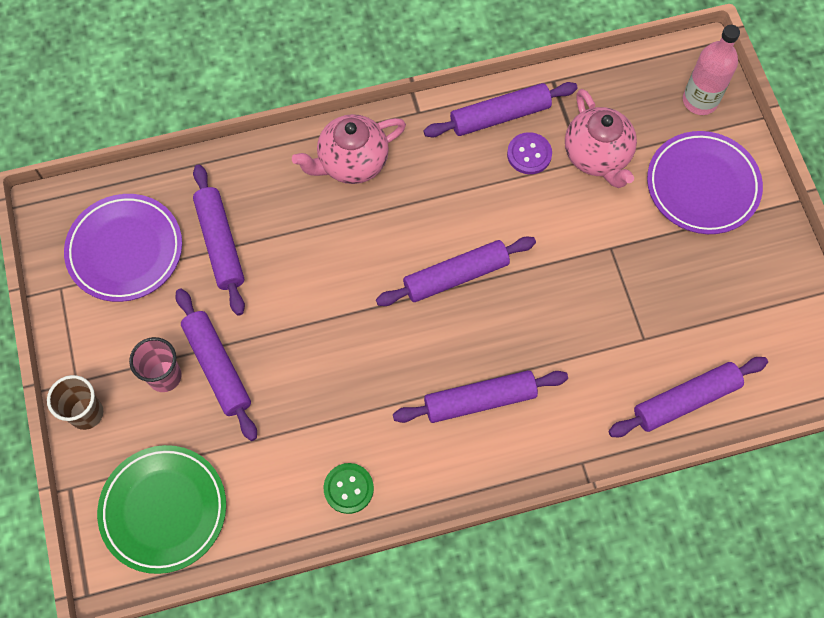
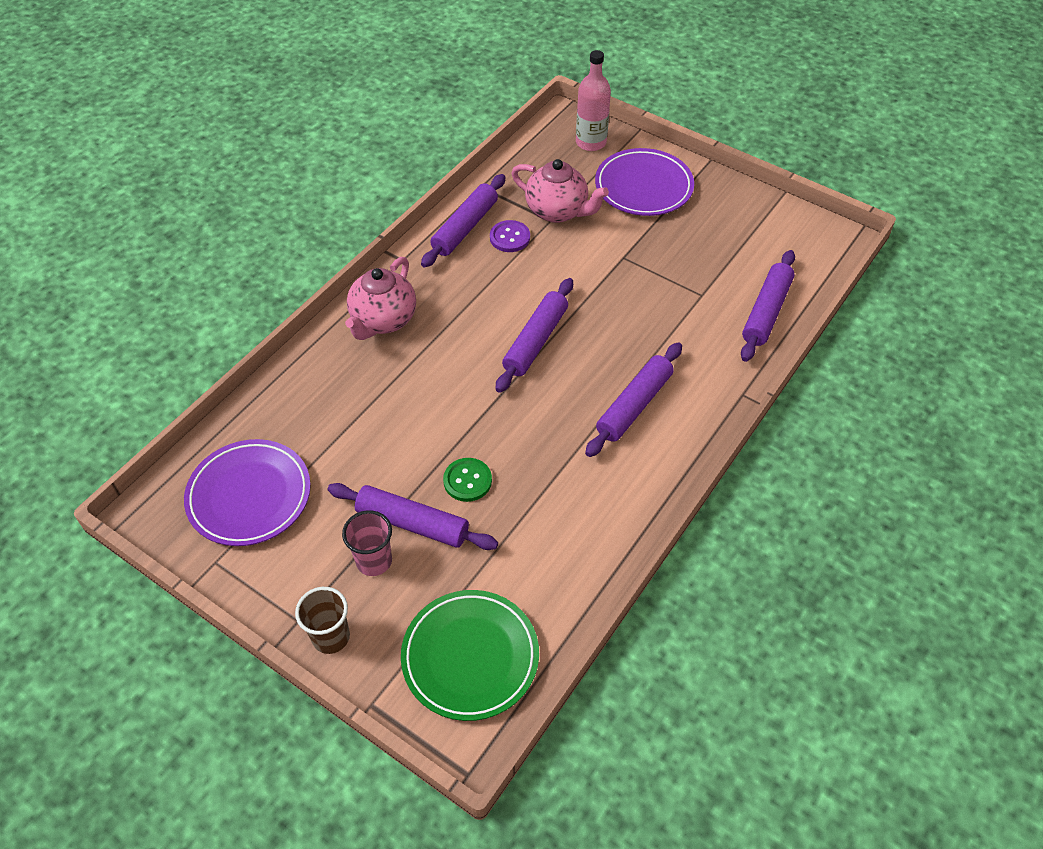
camera: 40 degrees left, 15 degrees down
purple rolling pin [193,164,245,316] -> none
green button [324,463,374,514] -> green button moved to [443,458,492,502]

